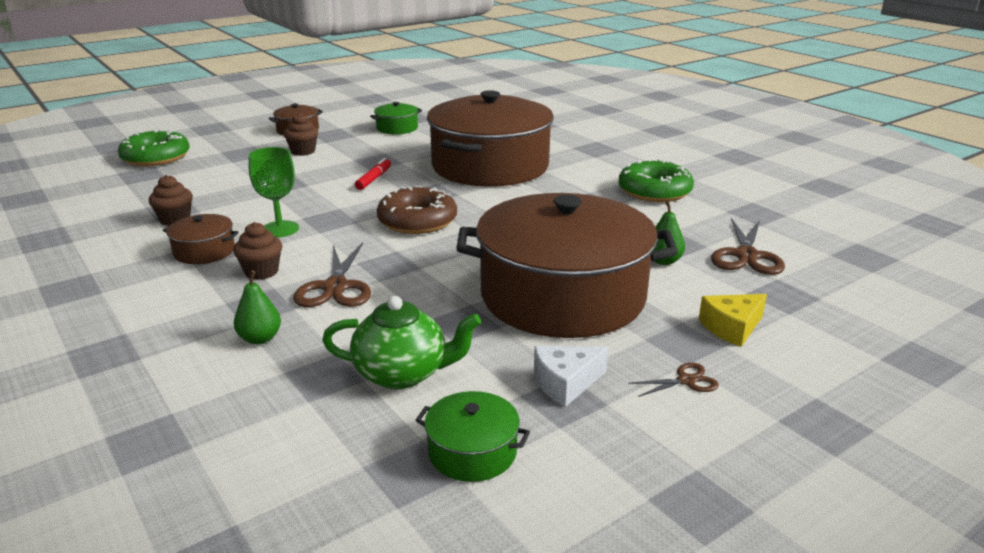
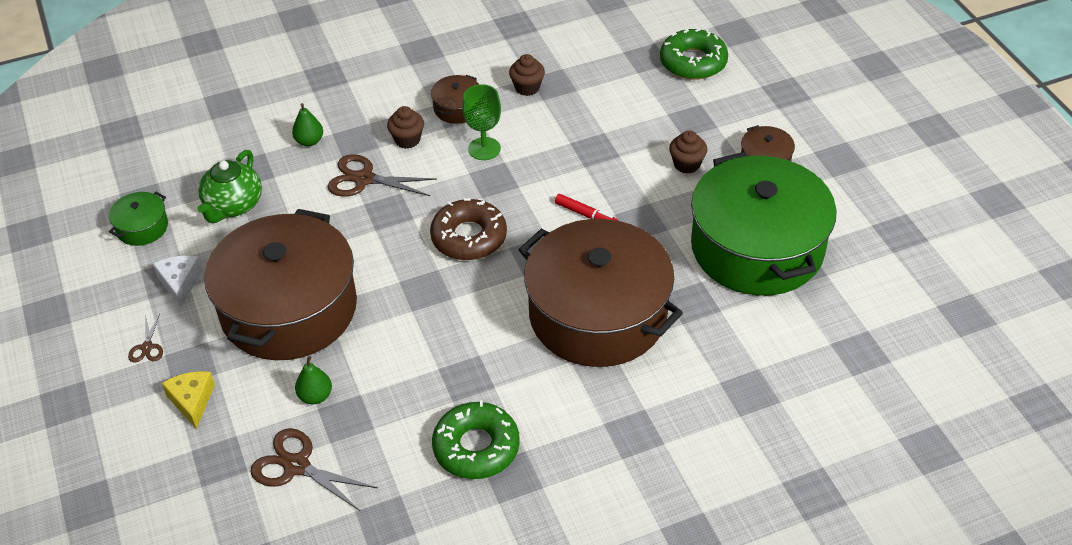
camera: 105 degrees right, 20 degrees up
green pot [370,102,422,134] -> green pot [691,152,836,296], size x2.49

